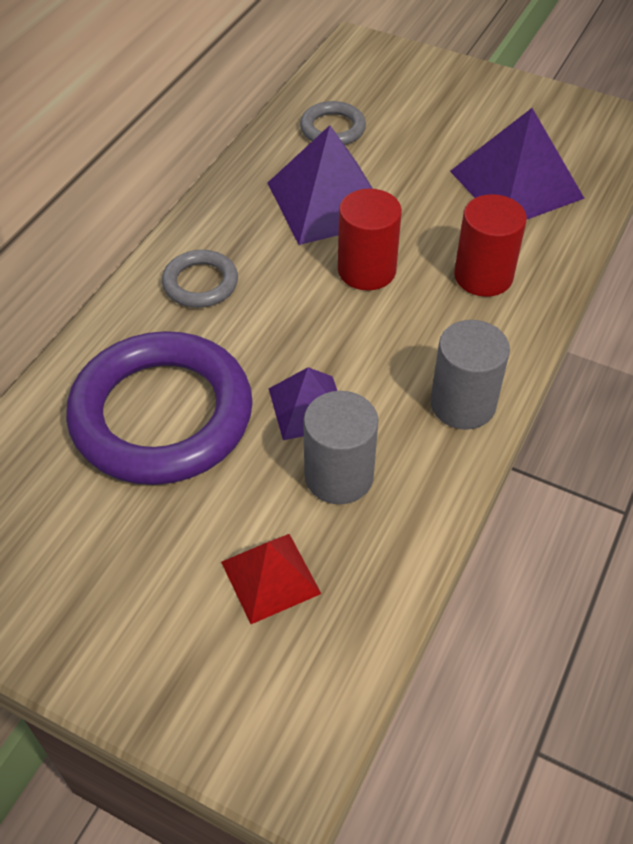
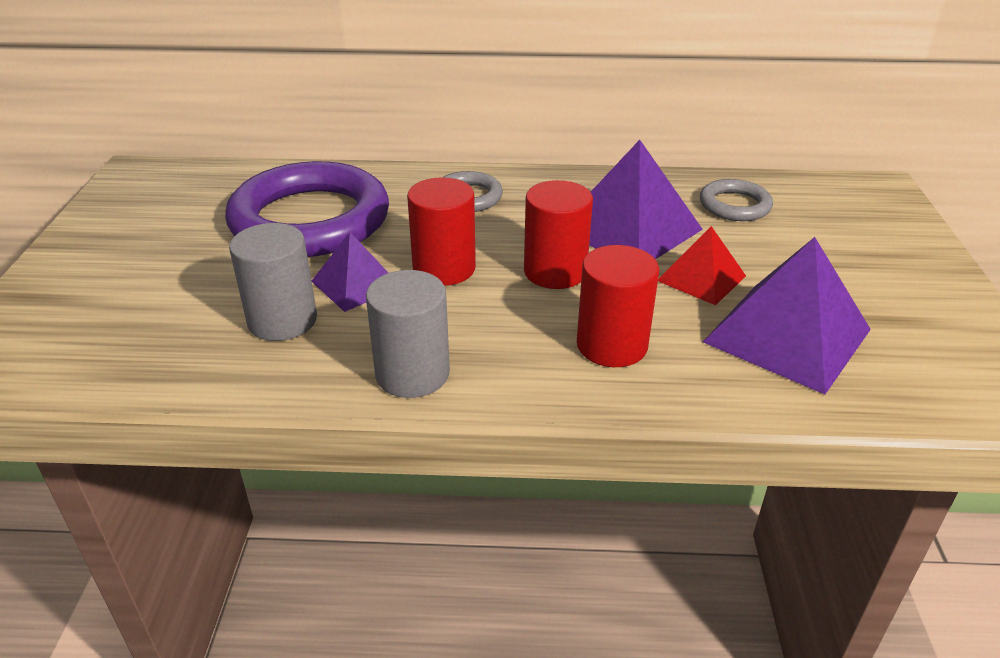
camera: 65 degrees right, 15 degrees down
red pyramid [221,534,321,624] -> red pyramid moved to [658,226,746,305]
none -> red cylinder [407,177,476,286]

